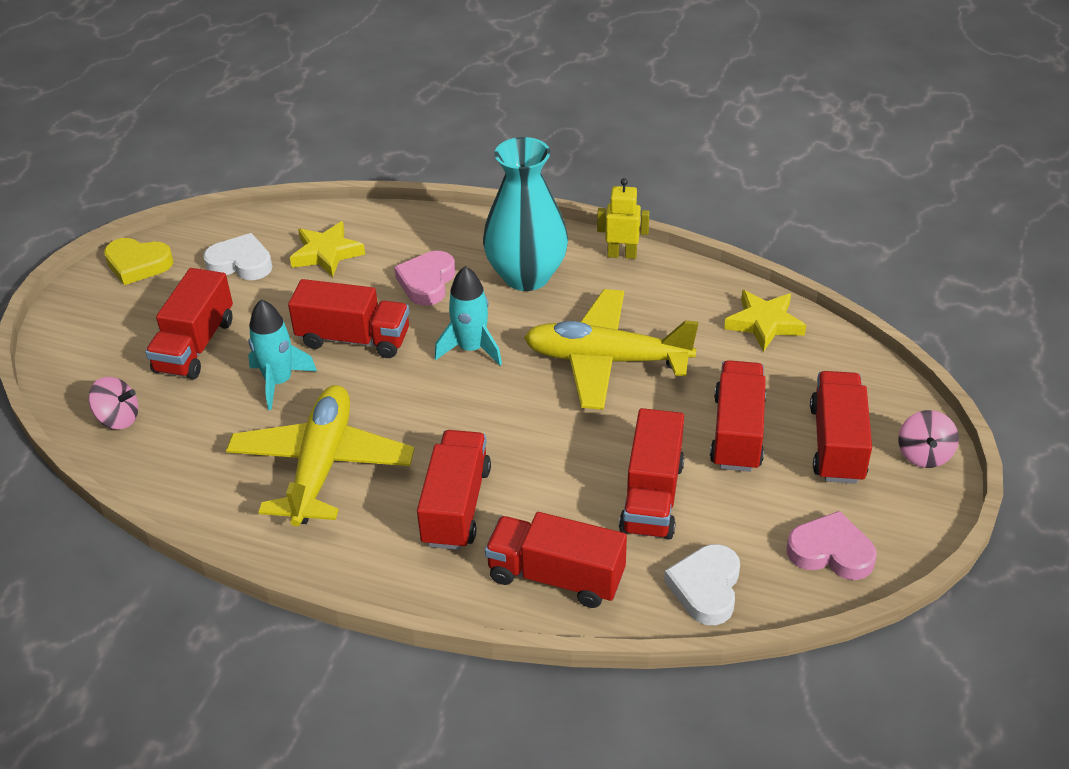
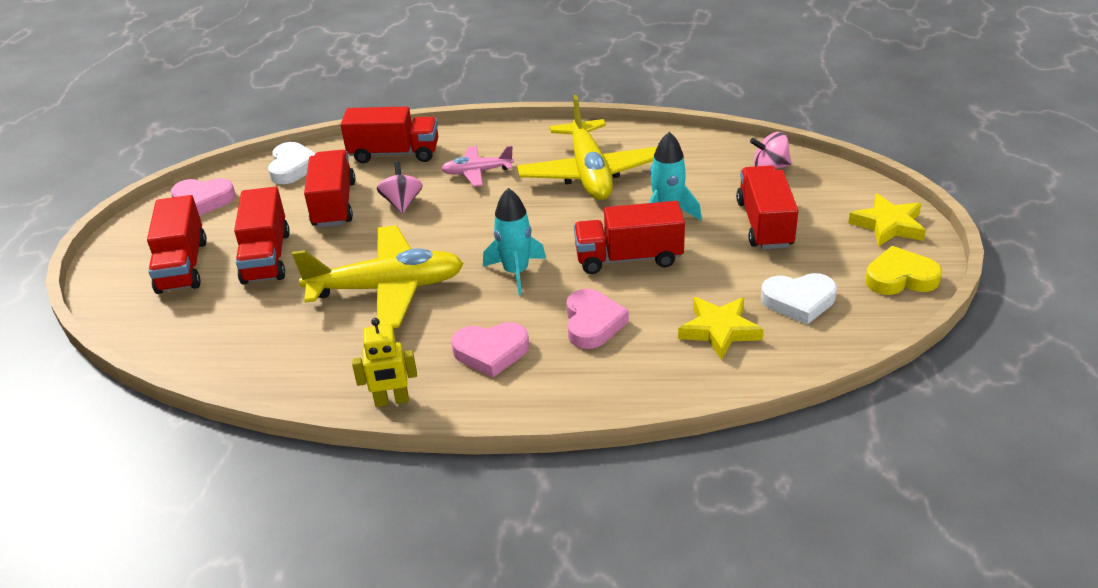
camera: 165 degrees right, 5 degrees down
red truck [417,430,491,550] -> pink plane [441,146,514,187]
turquoise vase [483,137,568,291] -> pink heart [451,322,529,377]
yellow star [724,290,806,352] -> yellow star moved to [848,193,926,247]
pink spinning top [899,410,959,468] -> pink spinning top moved to [377,162,423,214]

